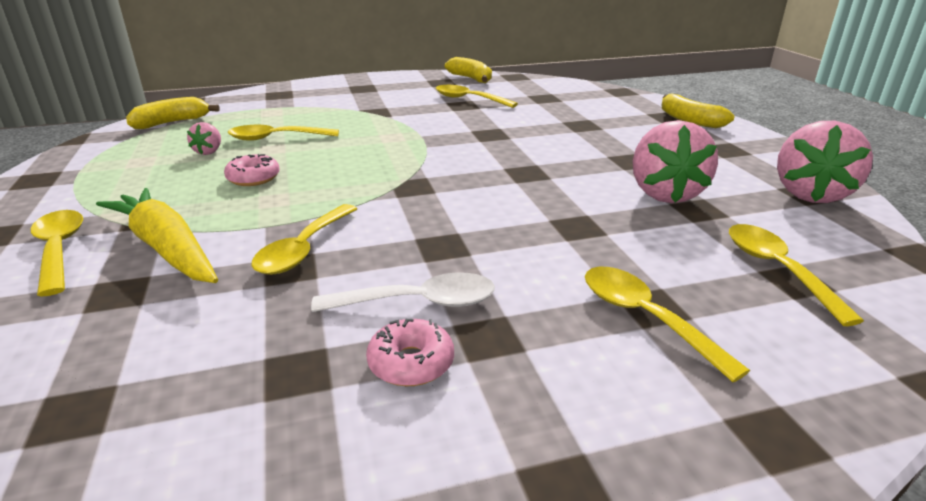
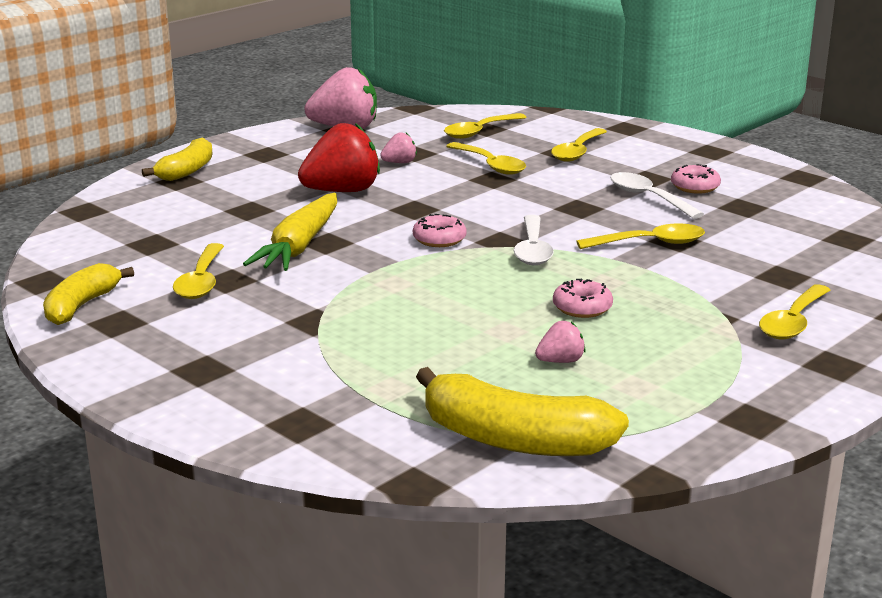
camera: 120 degrees left, 5 degrees down
yellow carrot [96,188,218,283] -> yellow carrot moved to [243,193,337,271]
yellow banana [126,97,220,129] -> yellow banana [416,367,629,456], size x1.57
yellow spoon [228,125,339,141] -> yellow spoon moved to [446,142,526,175]
pink strawberry [633,120,718,203] -> pink strawberry [380,132,417,163], size x0.47
none -> red strawberry [298,123,380,192]
none -> pink donut [413,214,466,247]
none -> white spoon [514,215,554,265]

